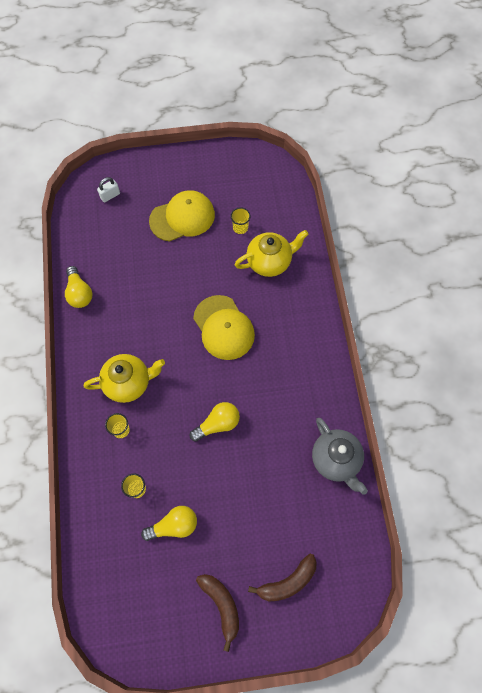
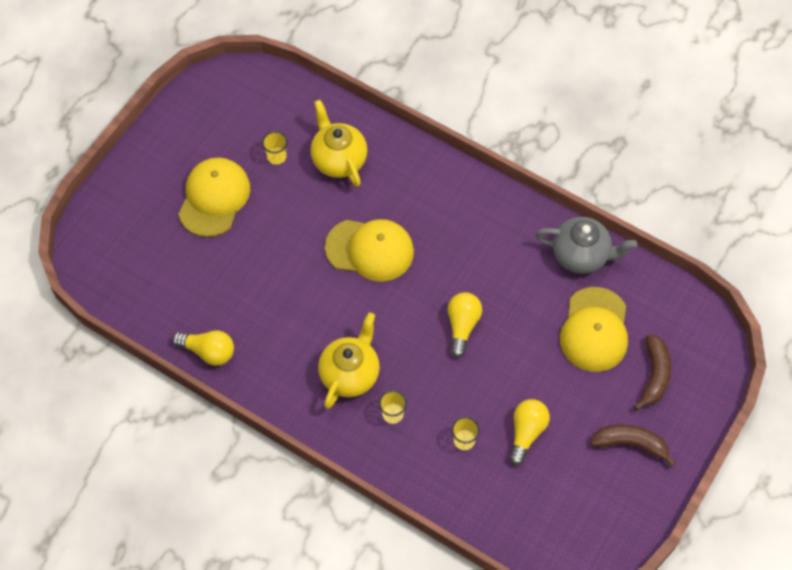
camera: 50 degrees left, 5 degrees down
white padlock [97,177,120,202] -> none
yellow teapot [235,230,309,277] -> yellow teapot turned 45 degrees counterclockwise [310,100,368,187]
none -> yellow cap [560,287,628,372]

